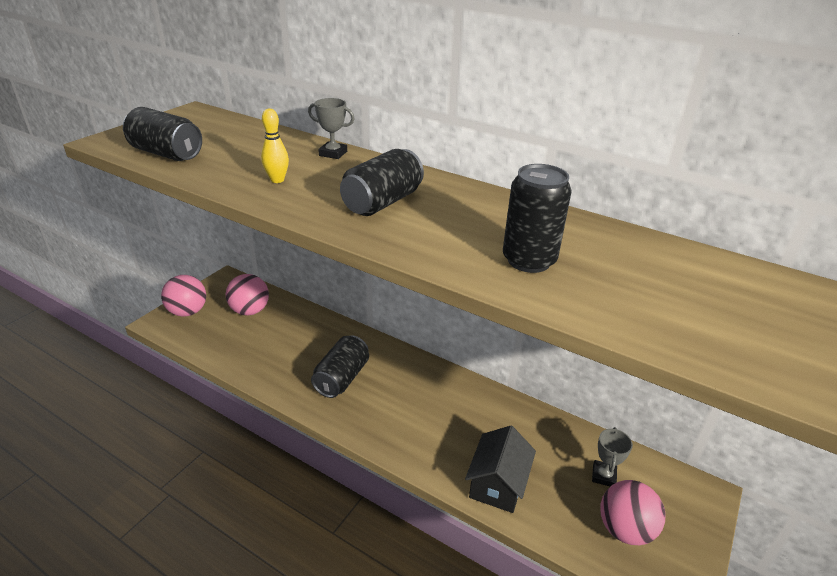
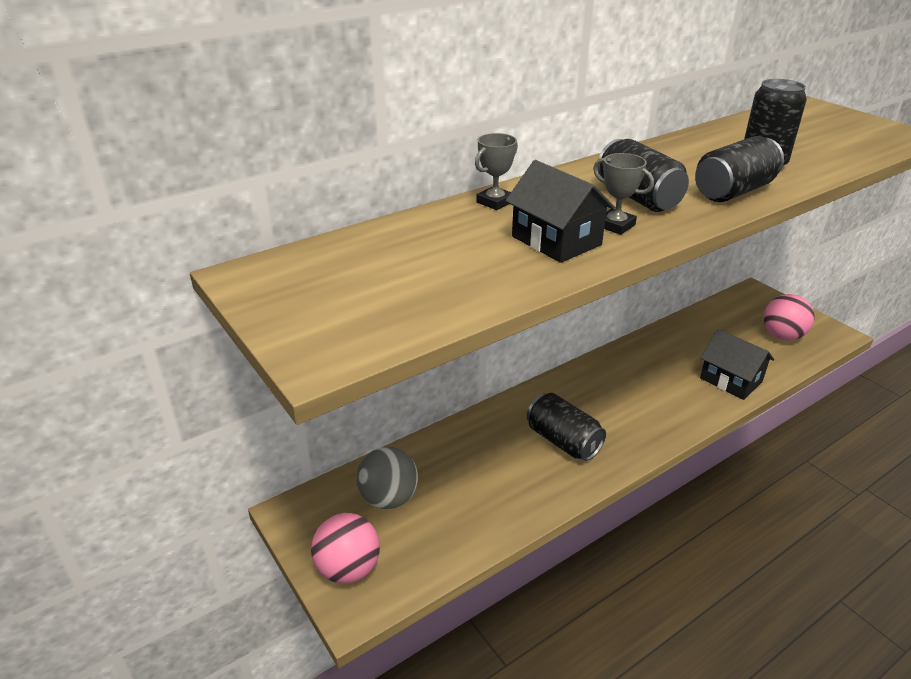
camera: 65 degrees left, 0 degrees up
black can [123,107,202,161] -> black can moved to [695,136,784,202]
pink ball [226,274,269,315] -> grey ball [356,447,418,509]
yellow bowling pin [261,108,289,183] -> black house [505,160,615,263]
grey trophy [592,427,633,486] -> grey trophy moved to [593,153,654,235]

